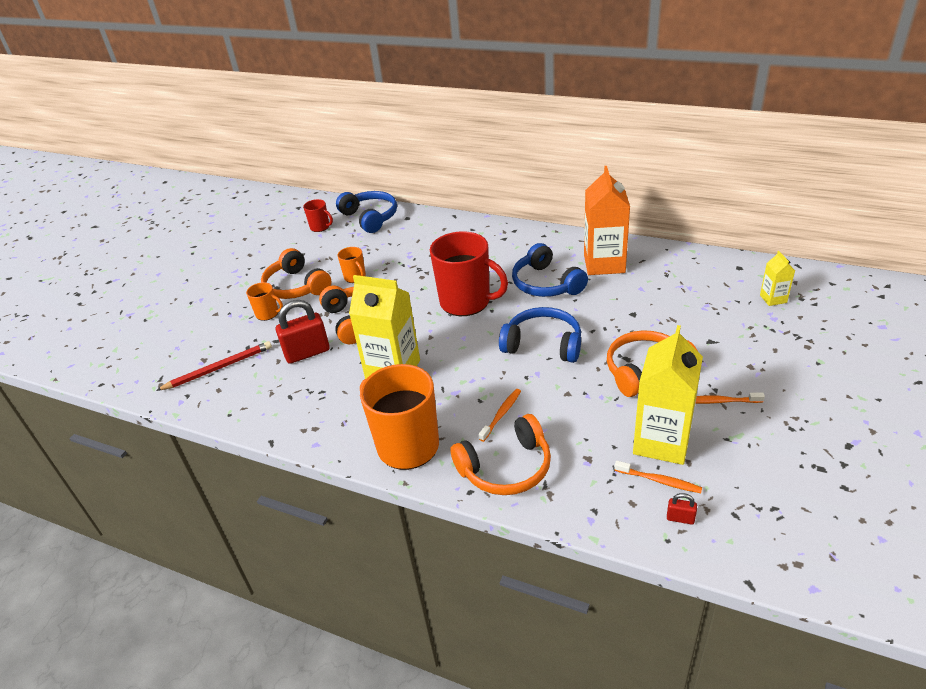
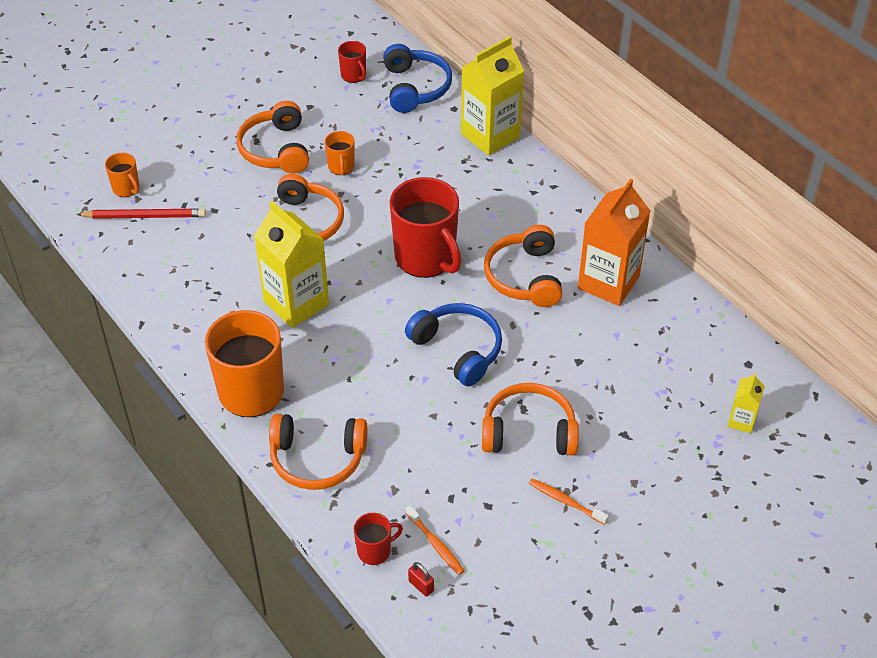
camera: 25 degrees right, 10 degrees up
orange mug [246,282,283,321] -> orange mug moved to [105,152,139,197]
red padlock [276,300,330,364] -> none
orange toothbrush [479,389,521,442] -> none
blue headphones [512,243,588,297] -> orange headphones [484,225,562,307]
yellow carton [633,325,703,465] -> yellow carton moved to [461,36,524,156]
none -> red mug [354,513,403,565]

